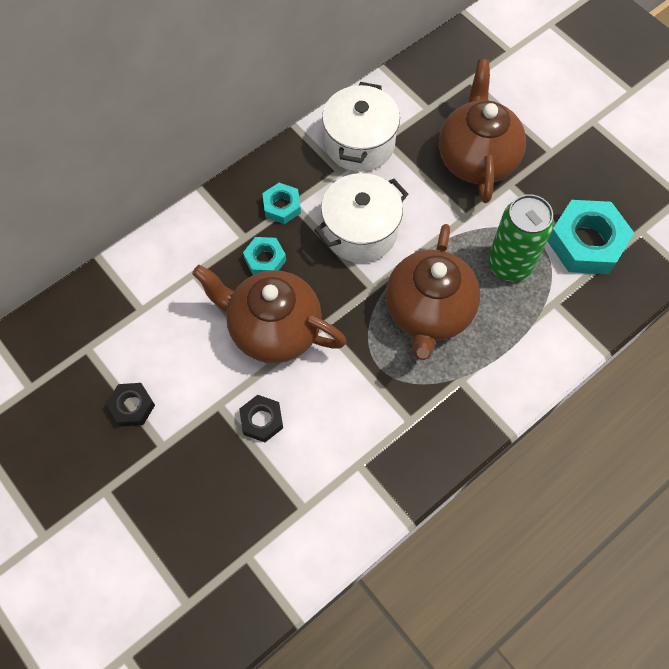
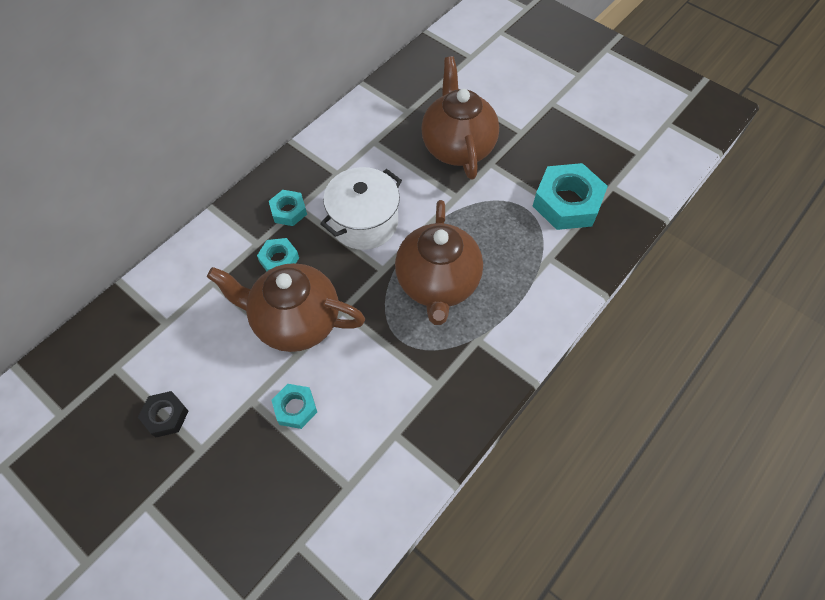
camera: 10 degrees left, 5 degrees down
black nut [239,395,283,442] -> turquoise nut [271,384,317,429]
white pot [322,82,400,172] -> none
green can [488,194,554,282] -> none

